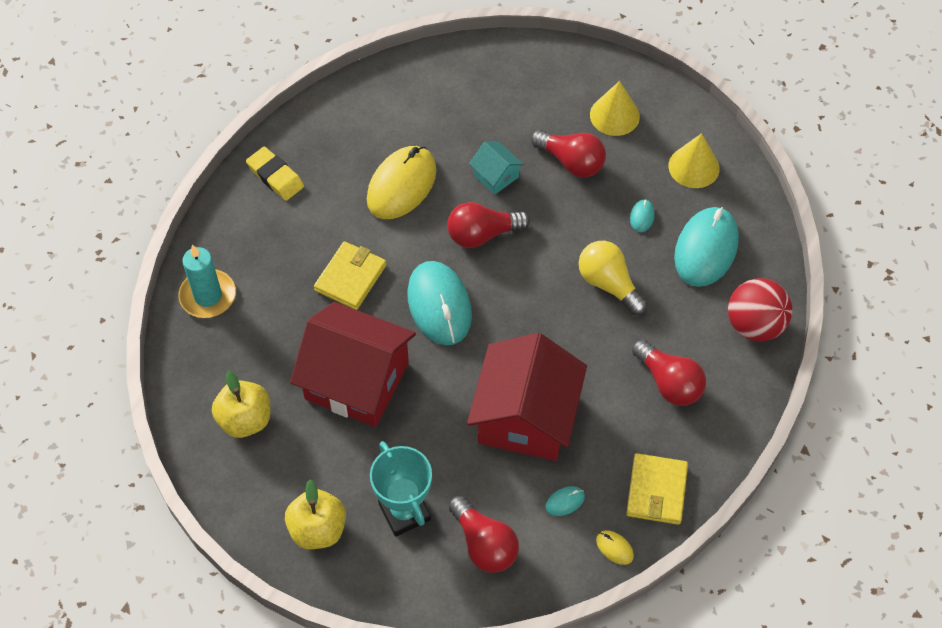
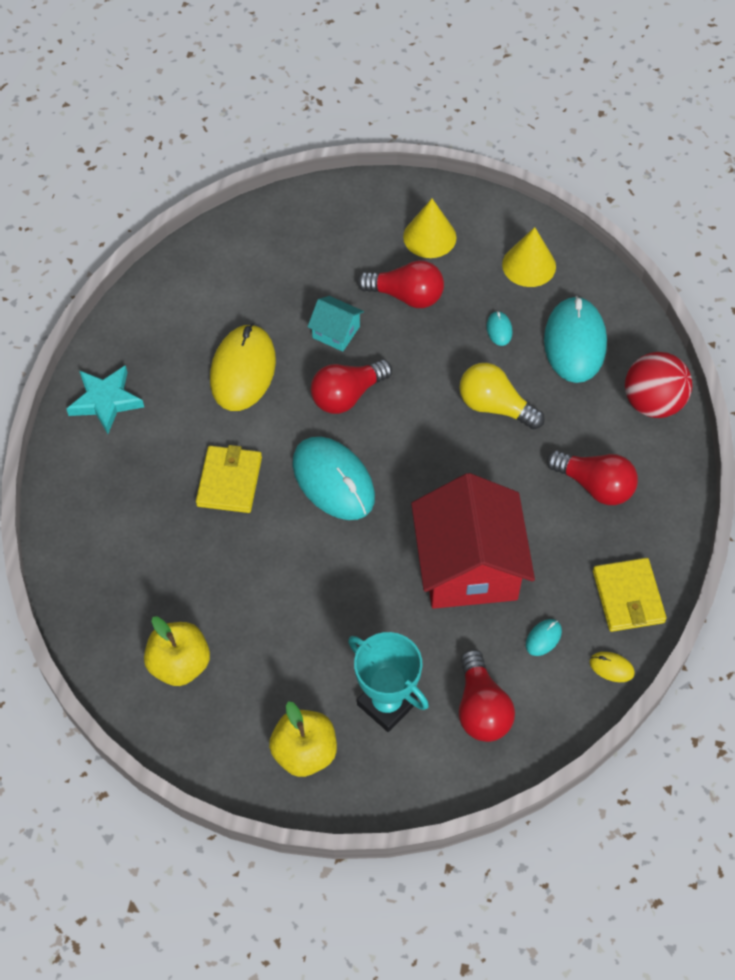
camera: 20 degrees left, 0 degrees up
turquoise candle [179,245,236,318] -> none
yellow eraser [246,147,304,201] -> turquoise star [67,365,144,434]
red house [290,302,416,427] -> none
red light bulb [448,495,519,573] -> red light bulb turned 45 degrees clockwise [459,649,515,742]

